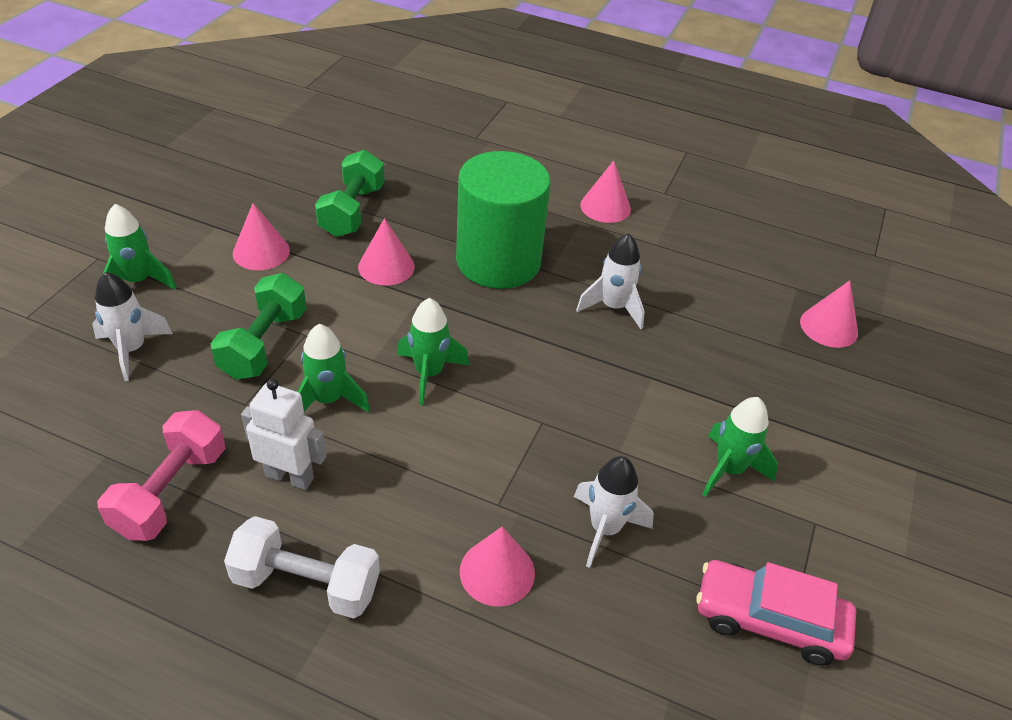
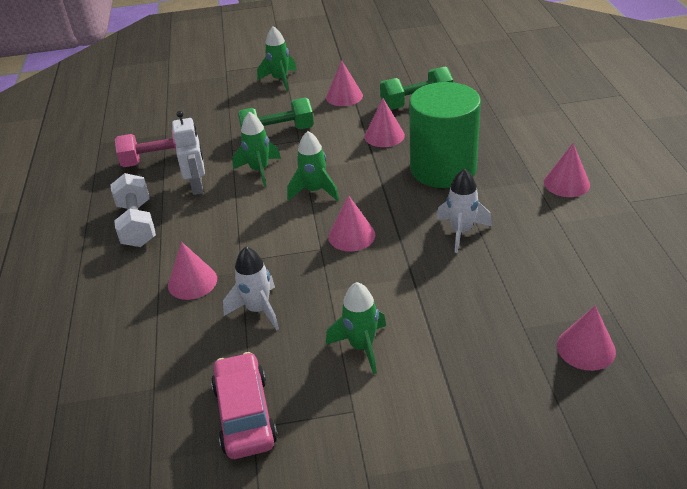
camera: 65 degrees right, 5 degrees down
white rocket [92,272,173,381] -> none
none -> pink cone [328,195,375,252]

